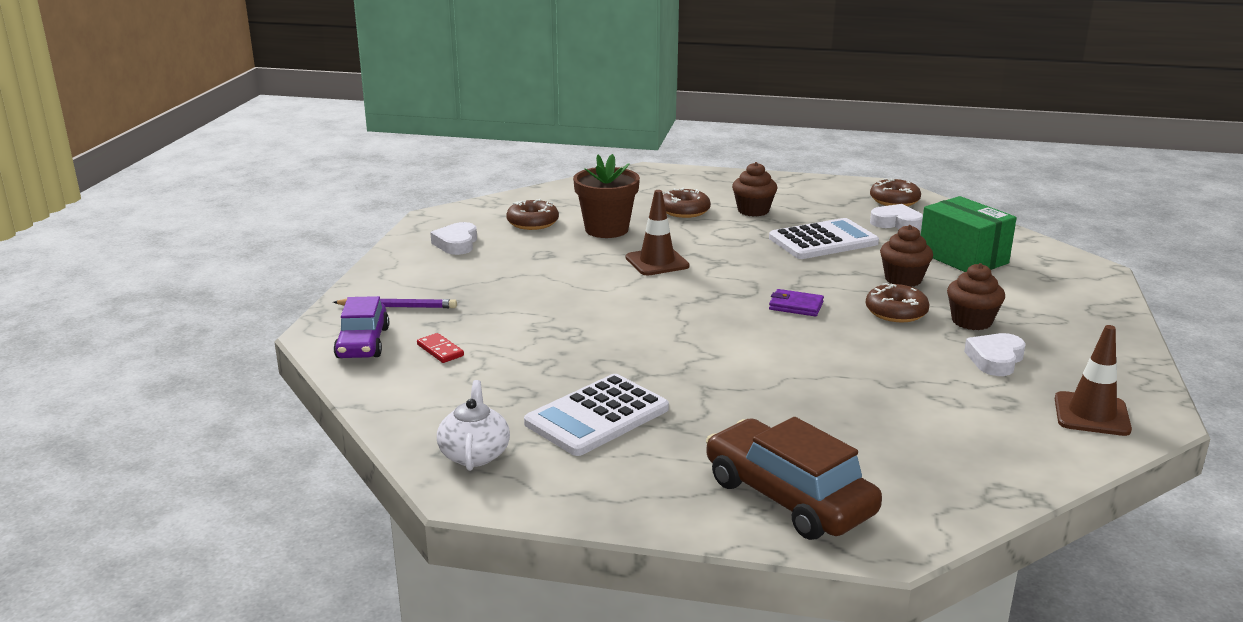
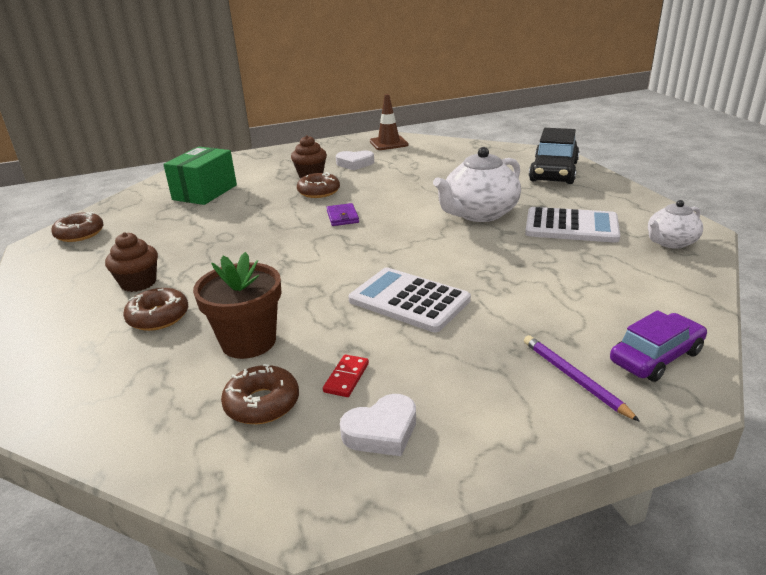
camera: 120 degrees left, 5 degrees up
red domino [417,333,464,363] -> red domino moved to [323,354,369,397]
brown traffic cone [626,190,690,275] -> none
brown car [706,417,882,540] -> black car [529,128,579,184]
white calculator [769,218,879,259] -> white calculator moved to [348,268,471,332]
white heart [870,204,923,230] -> none
brown cupcake [880,225,933,287] -> none
none -> white teapot [433,147,521,222]

